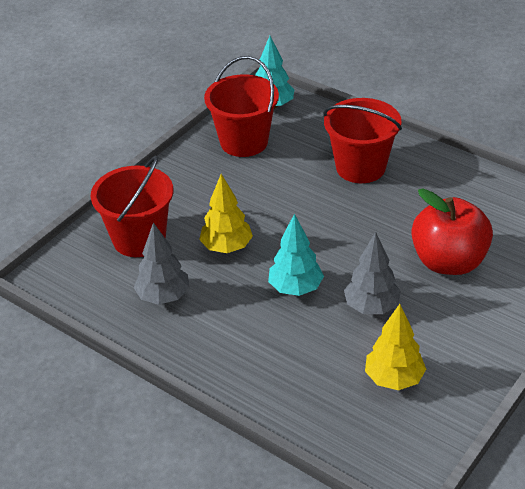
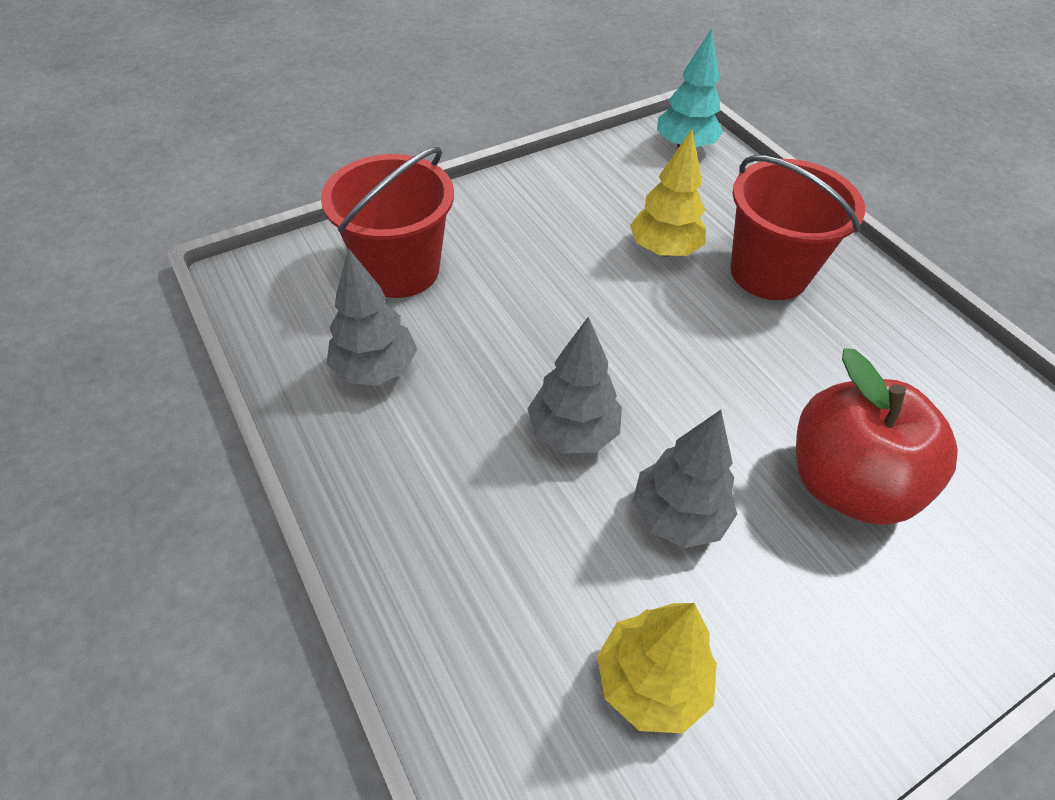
camera: 20 degrees right, 10 degrees up
yellow tree [199,174,253,253] -> yellow tree moved to [630,129,706,256]
red bucket [204,56,279,157] -> none
turquoise tree [268,214,324,296] -> grey tree [528,317,622,453]

